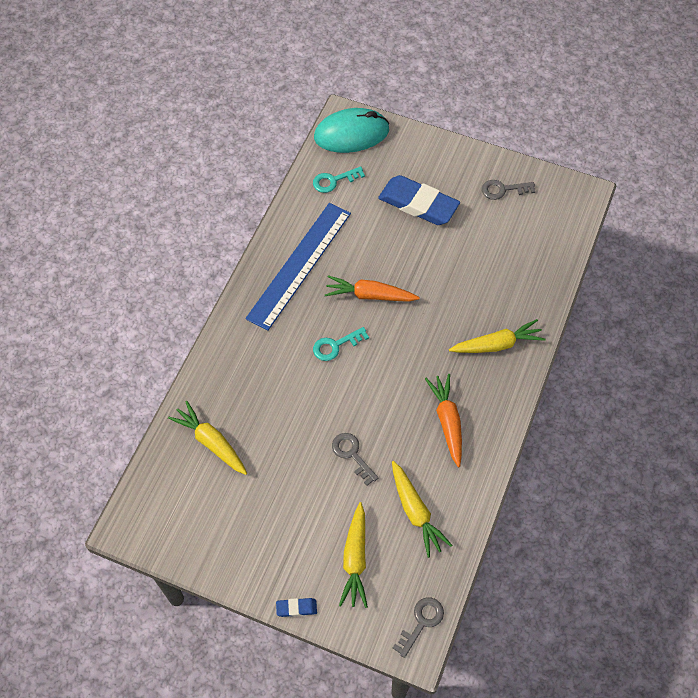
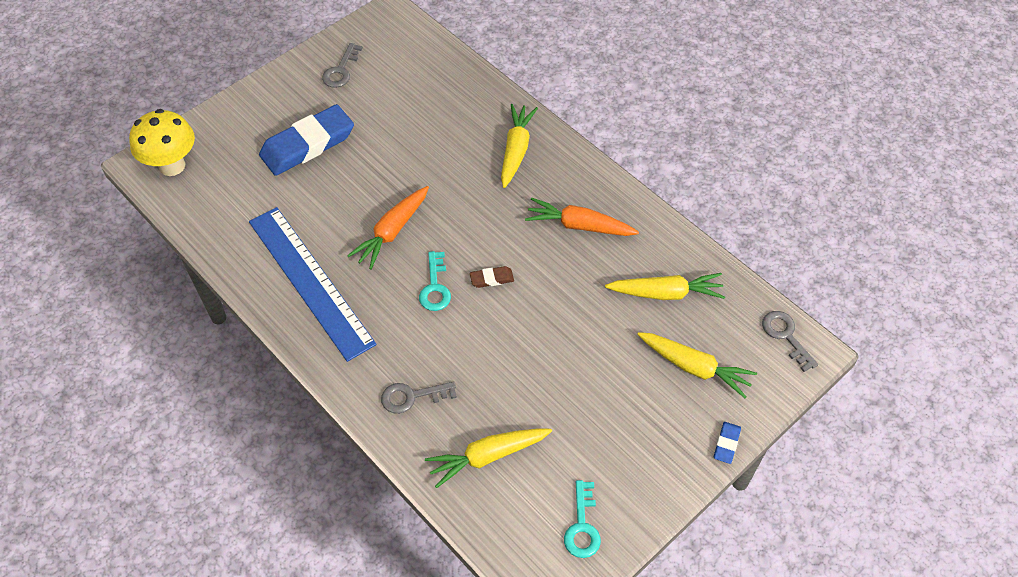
camera: 65 degrees left, 5 degrees down
turquoise key [313,166,365,193] -> turquoise key moved to [564,480,601,558]
turquoise mouse [314,108,389,153] -> yellow mushroom [129,109,195,176]
grey key [332,433,379,486] -> grey key moved to [381,381,457,414]
none -> brown eraser [470,266,514,288]

